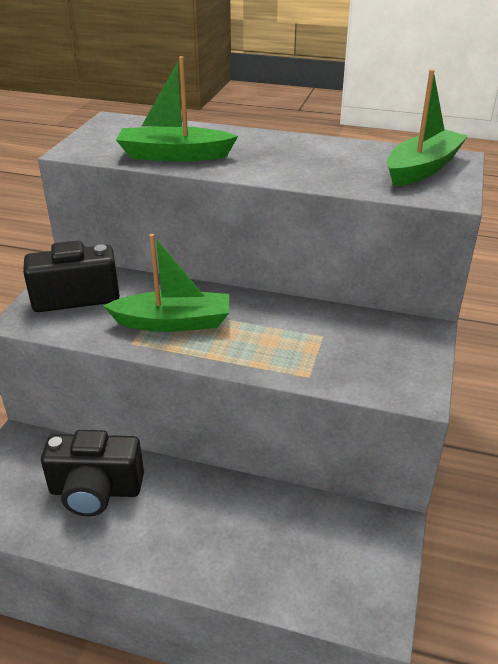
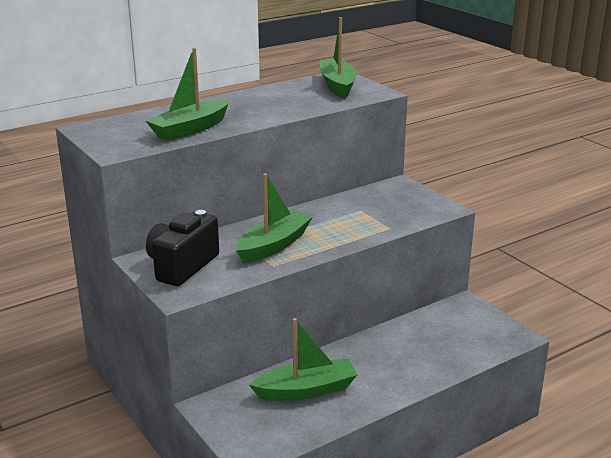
camera: 50 degrees left, 10 degrees down
black camera [41,430,144,516] -> green boat [249,318,357,401]

